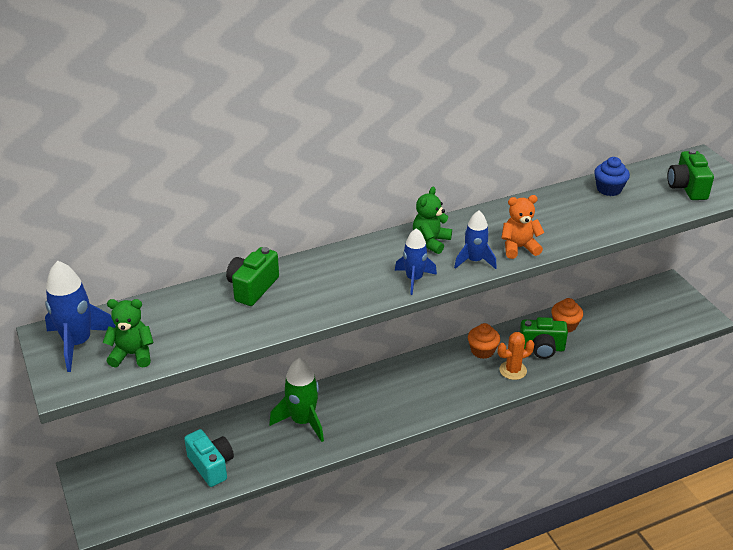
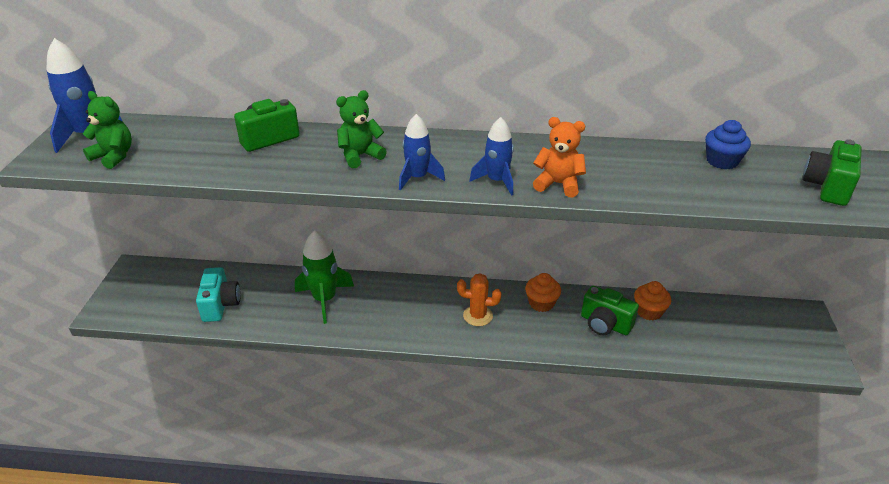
camera: 30 degrees right, 0 degrees up
green teddy bear [413,187,452,254] -> green teddy bear moved to [336,90,387,168]
orange cactus [498,332,534,380] -> orange cactus moved to [457,273,501,326]

